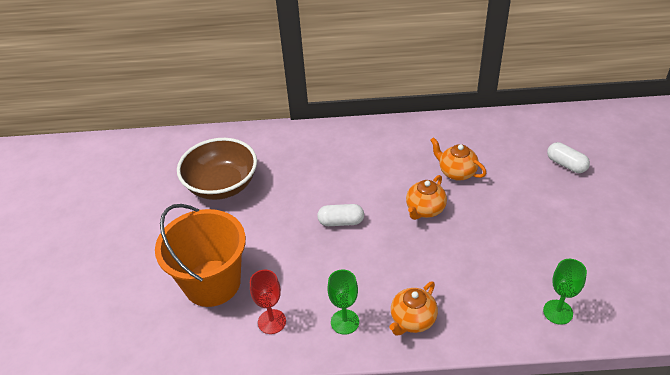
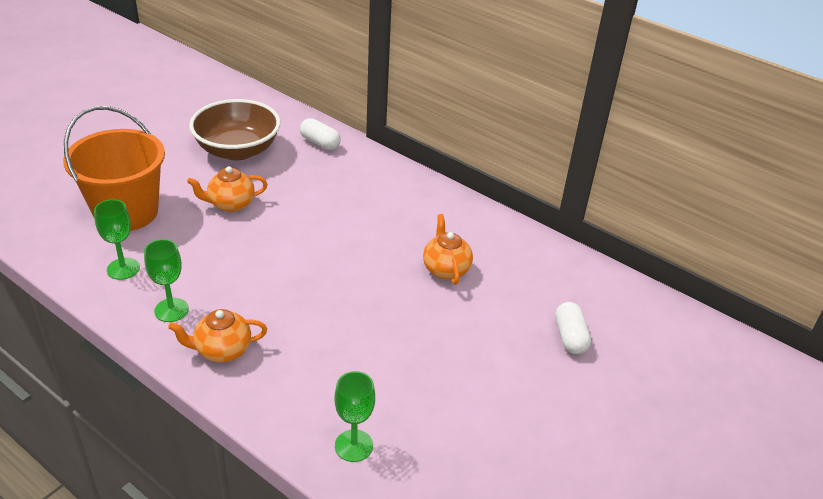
camera: 35 degrees right, 5 degrees down
red goblet [250,270,286,334] -> green goblet [94,199,140,280]
white capsule [317,204,364,226] -> white capsule moved to [300,118,341,150]
orange teapot [406,175,447,220] -> orange teapot moved to [187,166,268,212]

